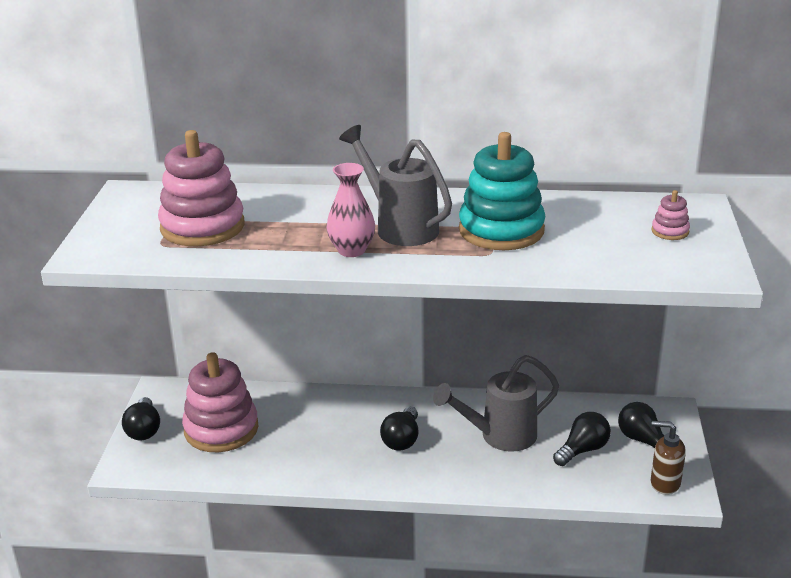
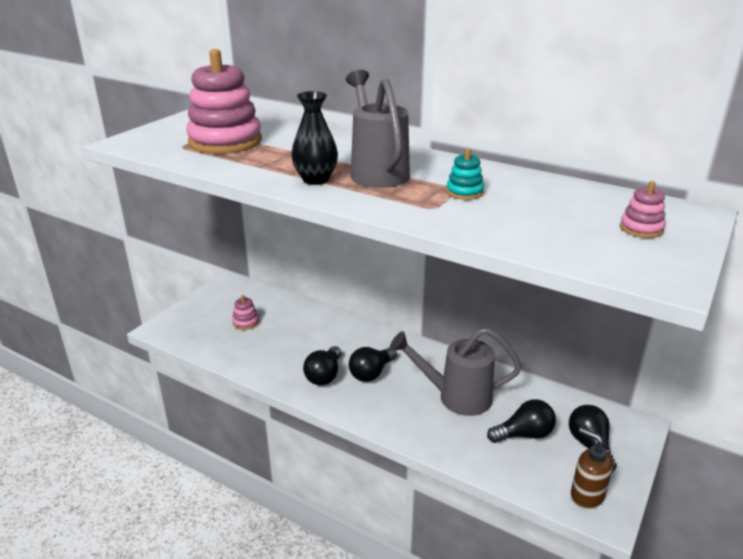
camera: 25 degrees right, 0 degrees up
black light bulb [122,397,160,440] -> black light bulb moved to [303,346,342,385]
pink stacking toy [182,352,258,452] -> pink stacking toy [232,295,259,330], size x0.43
pink vase [326,163,375,257] -> black vase [291,91,338,185]
turquoise stacking toy [459,132,545,250] -> turquoise stacking toy [446,148,484,200], size x0.43

